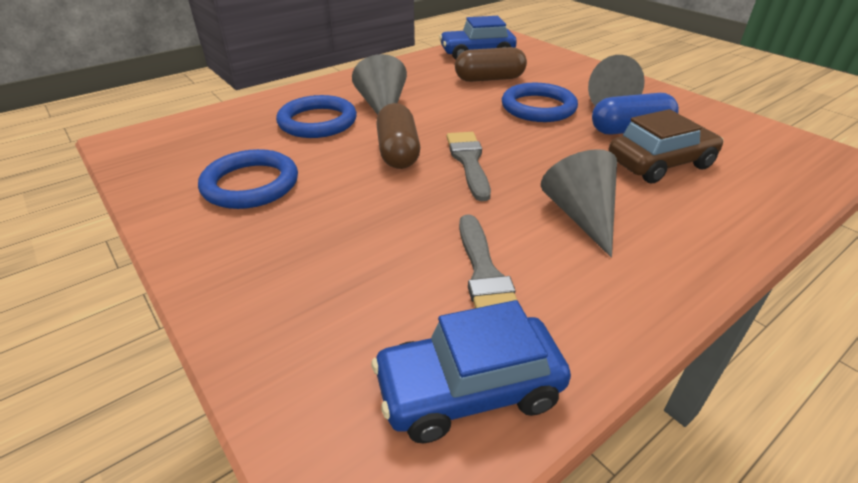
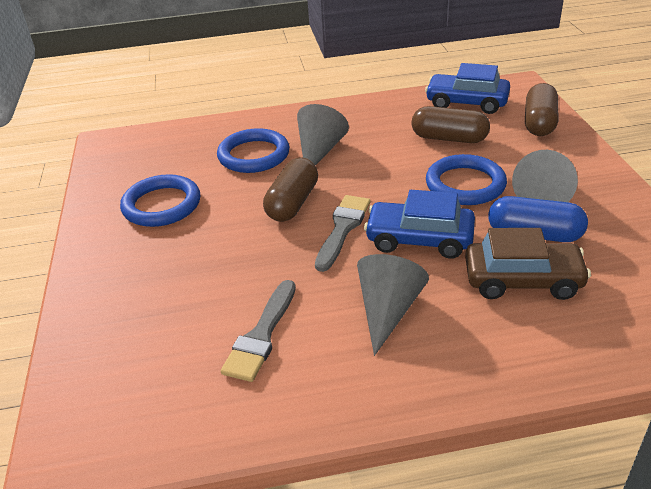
camera: 30 degrees right, 0 degrees up
blue car [372,300,571,443] -> blue car moved to [364,190,475,259]
none -> brown capsule [525,83,558,136]

